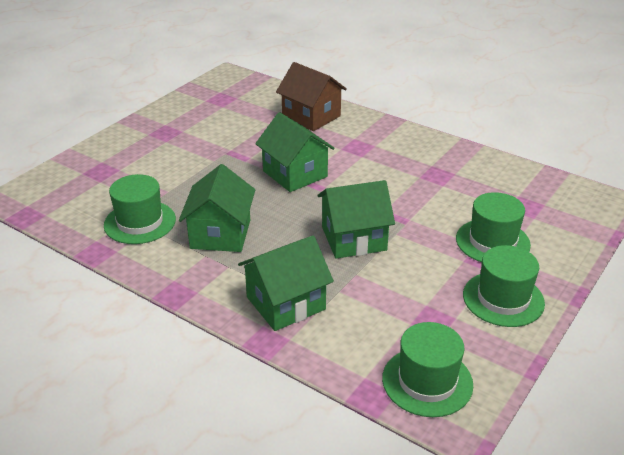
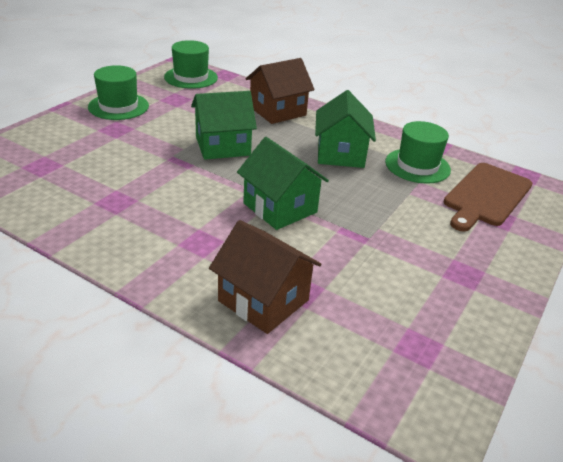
camera: 175 degrees right, 0 degrees up
green house [238,236,334,331] -> brown house [246,58,315,124]
green hat [456,192,531,262] -> none
none -> brown cutting board [444,163,532,232]

